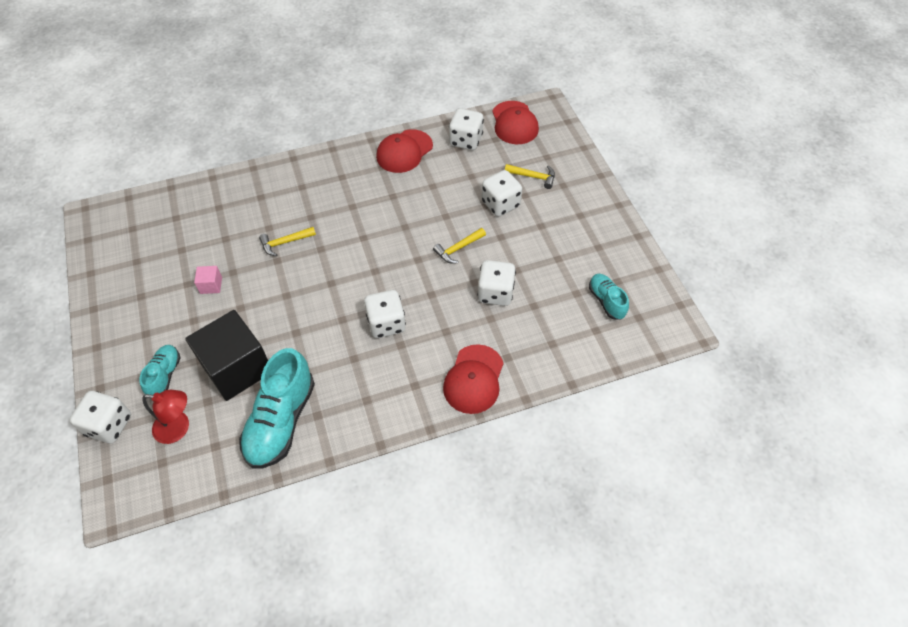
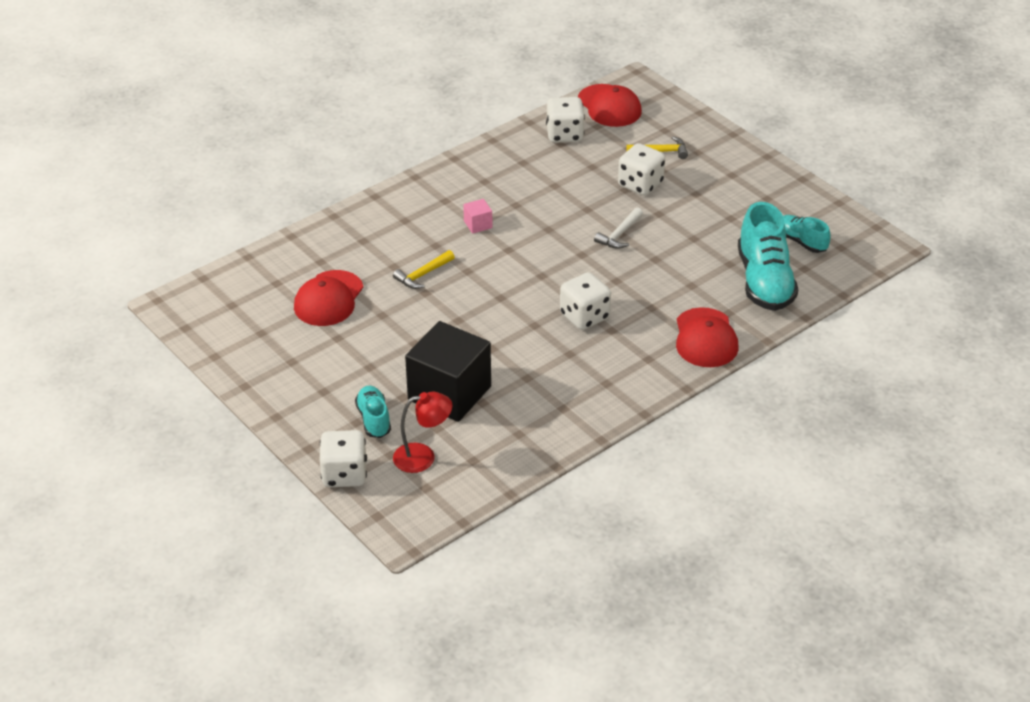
camera: 20 degrees left, 15 degrees down
pink cube [194,266,222,294] -> pink cube moved to [463,199,493,234]
turquoise shoe [239,348,315,469] -> turquoise shoe moved to [738,202,798,311]
red cap [376,129,433,173] -> red cap moved to [294,270,363,326]
yellow hammer [433,228,486,263] -> white hammer [594,207,643,249]
white dice [477,260,516,306] -> none

